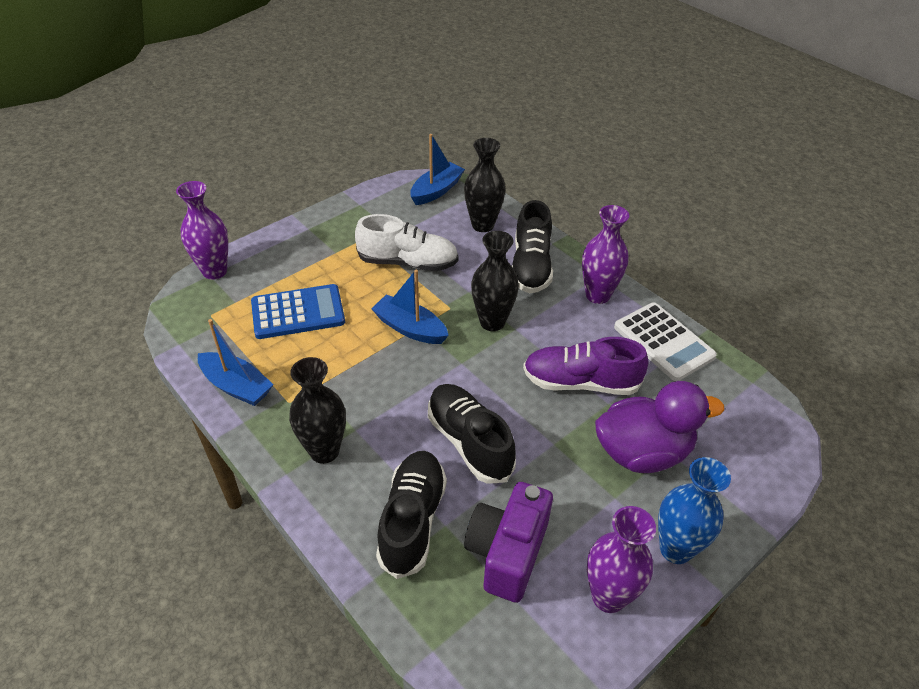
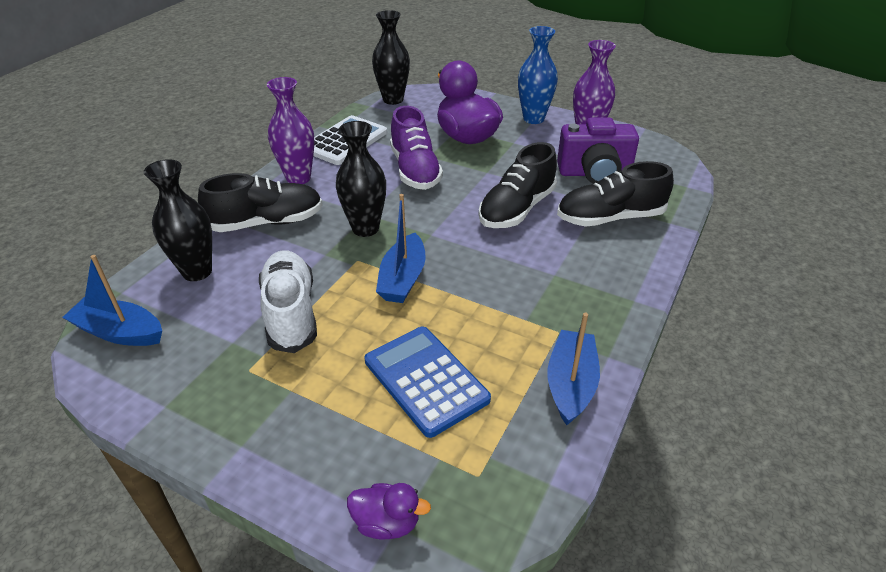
camera: 110 degrees left, 5 degrees down
purple vase [176,181,228,280] -> purple duck [347,483,431,539]
black vase [289,357,346,464] -> black vase moved to [372,10,410,105]

